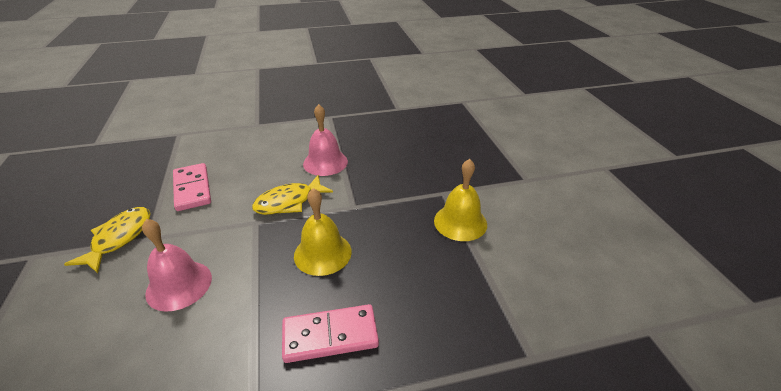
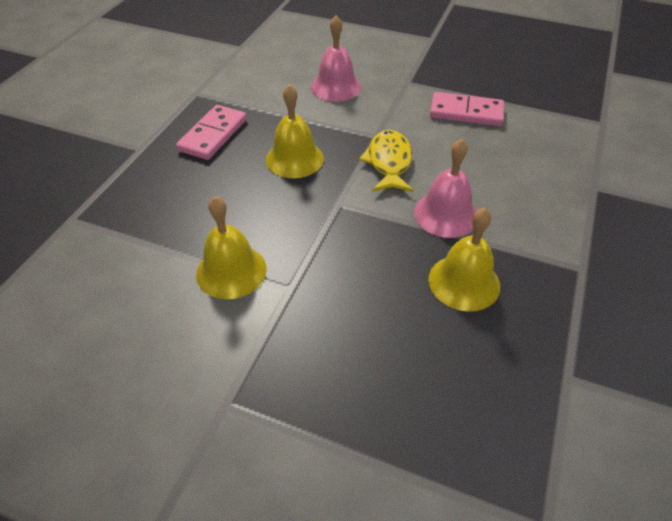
camera: 125 degrees right, 10 degrees up
yellow fish [64,207,151,273] -> none
none -> yellow bell [428,208,500,312]

